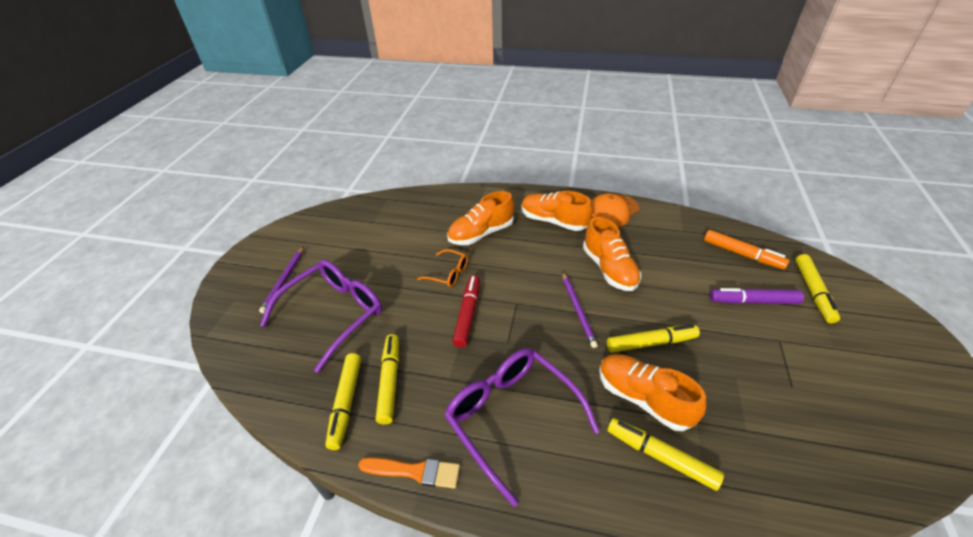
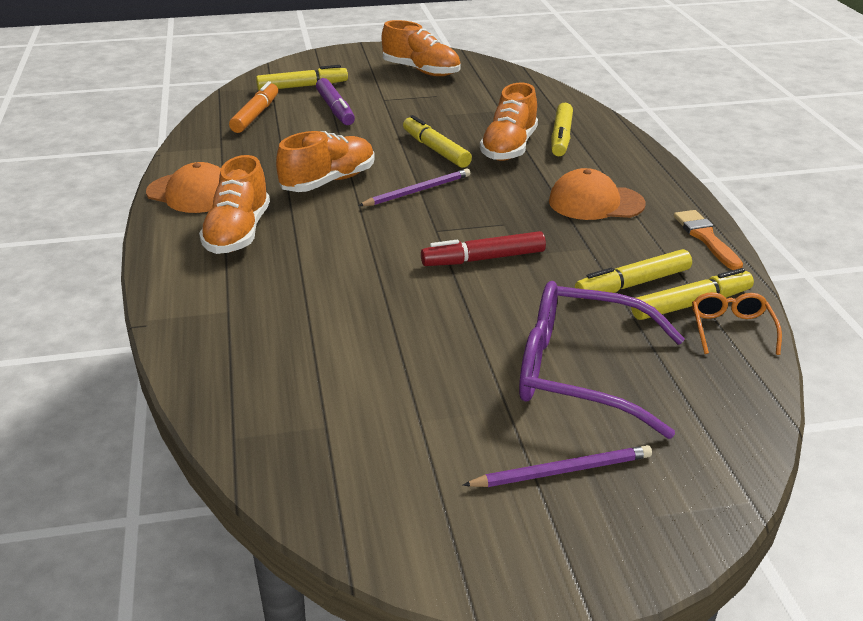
camera: 115 degrees left, 10 degrees down
orange glasses [417,249,468,287] -> orange glasses moved to [692,292,782,355]
purple glasses [444,348,600,507] -> orange cap [549,168,646,220]
orange shoe [447,191,514,245] -> orange shoe moved to [382,20,461,76]

